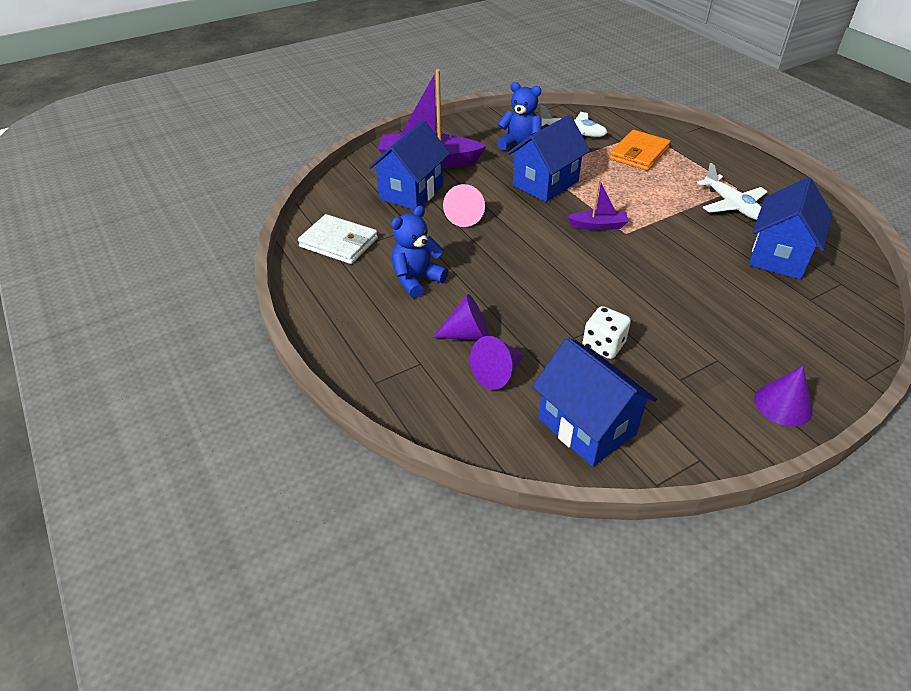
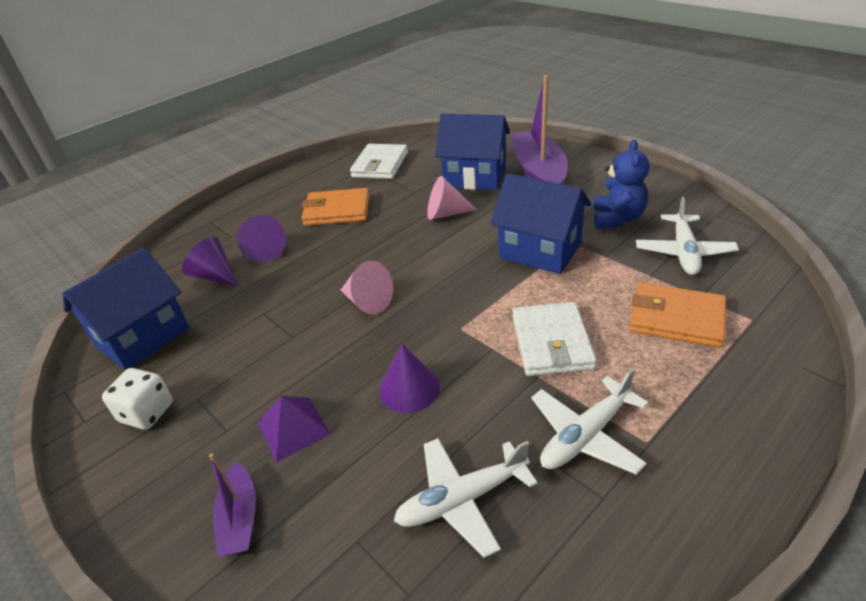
camera: 80 degrees right, 5 degrees down
blue teddy bear [391,206,448,298] -> orange wallet [301,188,370,226]
purple boat [567,179,629,230] -> purple boat moved to [209,453,256,557]
white dice [582,306,631,359] -> white dice moved to [102,368,173,429]
blue house [749,177,832,280] -> white plane [394,438,538,558]
purple cone [754,366,813,426] -> purple cone moved to [379,344,440,413]
none -> purple pyramid [258,396,330,462]
none -> pink cone [341,260,393,314]
none -> white wallet [512,302,597,376]

